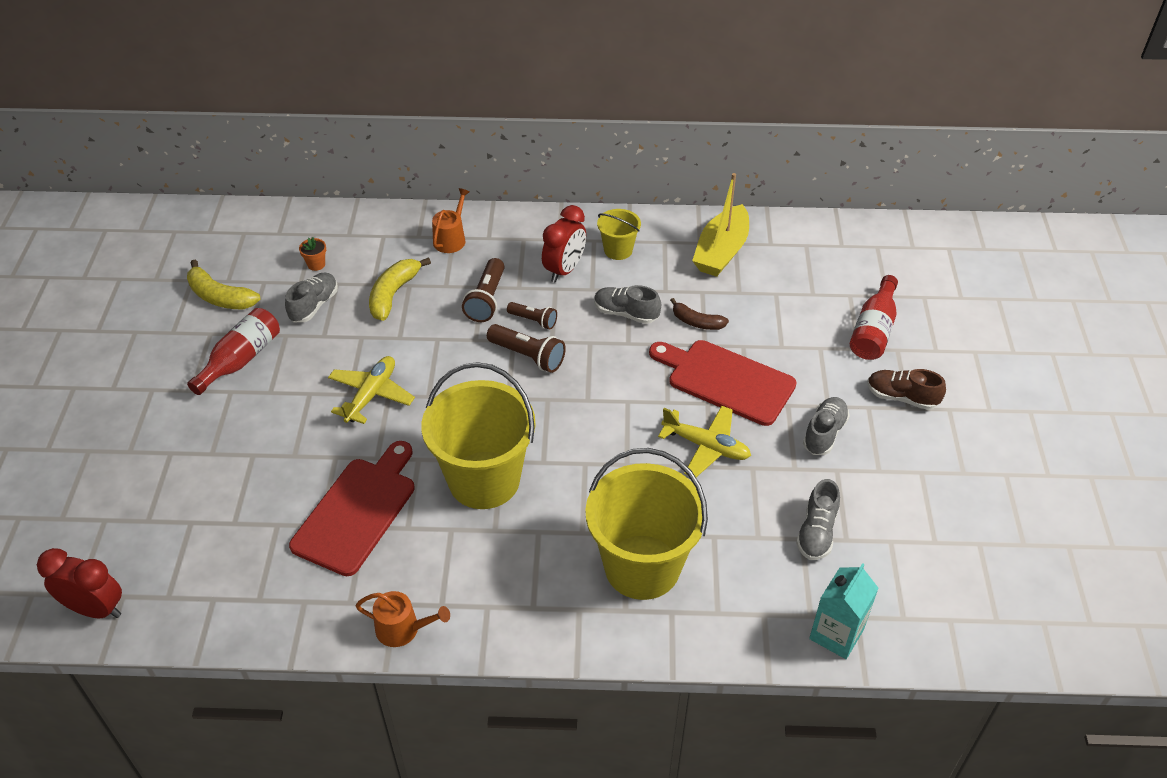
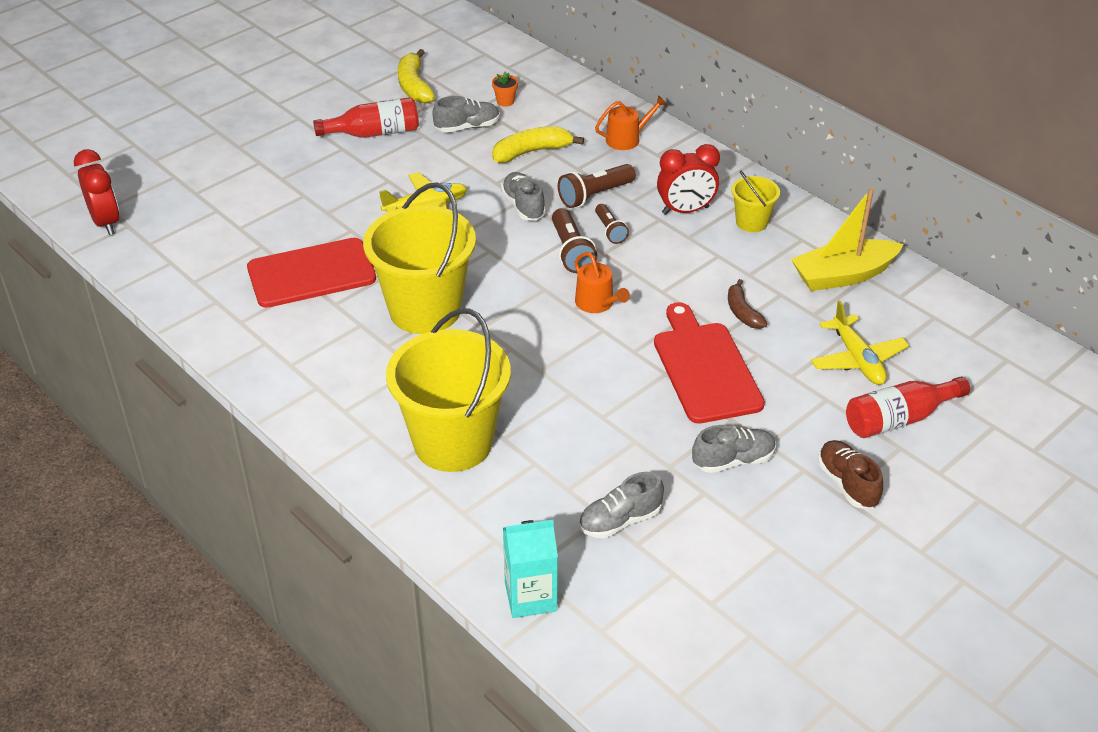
camera: 45 degrees right, 5 degrees down
orange watering can [356,591,450,647] -> orange watering can moved to [575,252,630,313]
grey shoe [594,285,661,324] -> grey shoe moved to [501,172,546,220]
yellow plane [658,406,751,477] -> yellow plane moved to [811,300,909,385]

